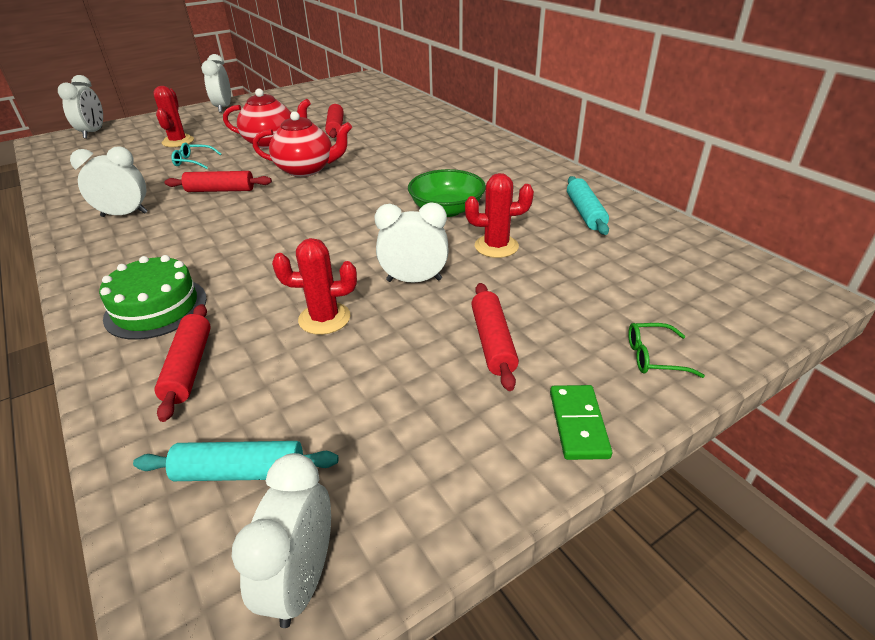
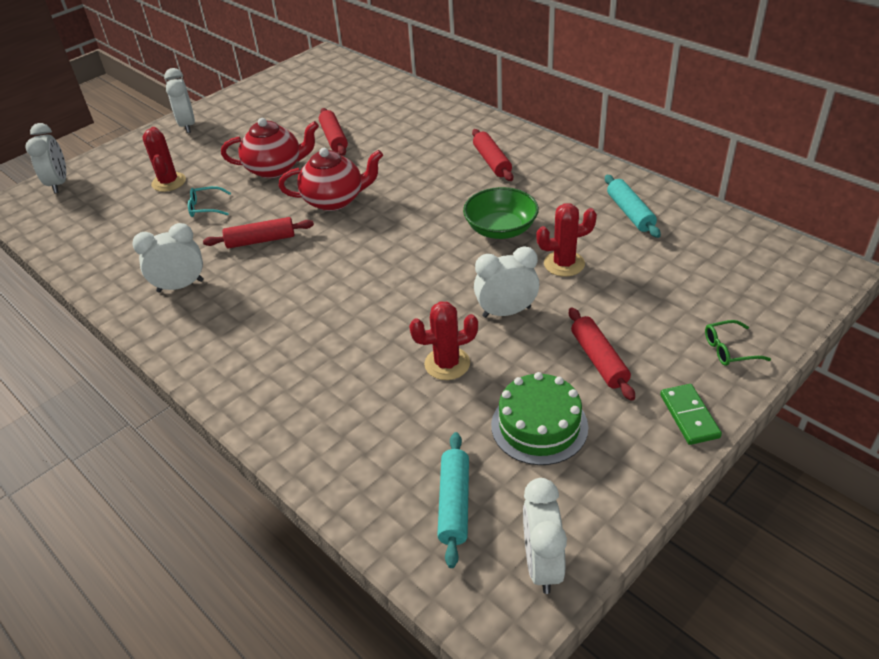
camera: 10 degrees left, 5 degrees up
green cake [99,255,207,340] -> green cake moved to [491,372,588,465]
turquoise rolling pin [133,441,338,481] -> turquoise rolling pin turned 75 degrees counterclockwise [437,432,469,568]
red rolling pin [154,304,211,422] -> red rolling pin moved to [472,129,513,181]

